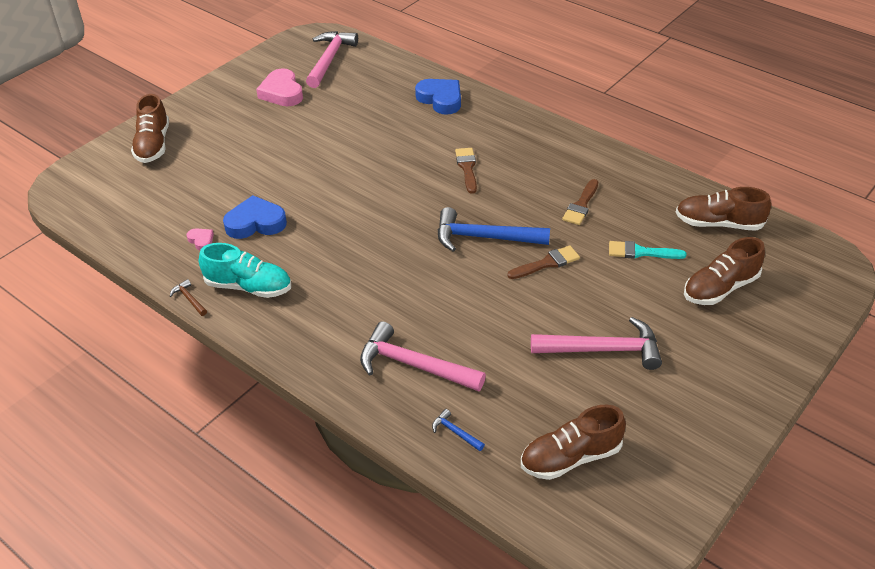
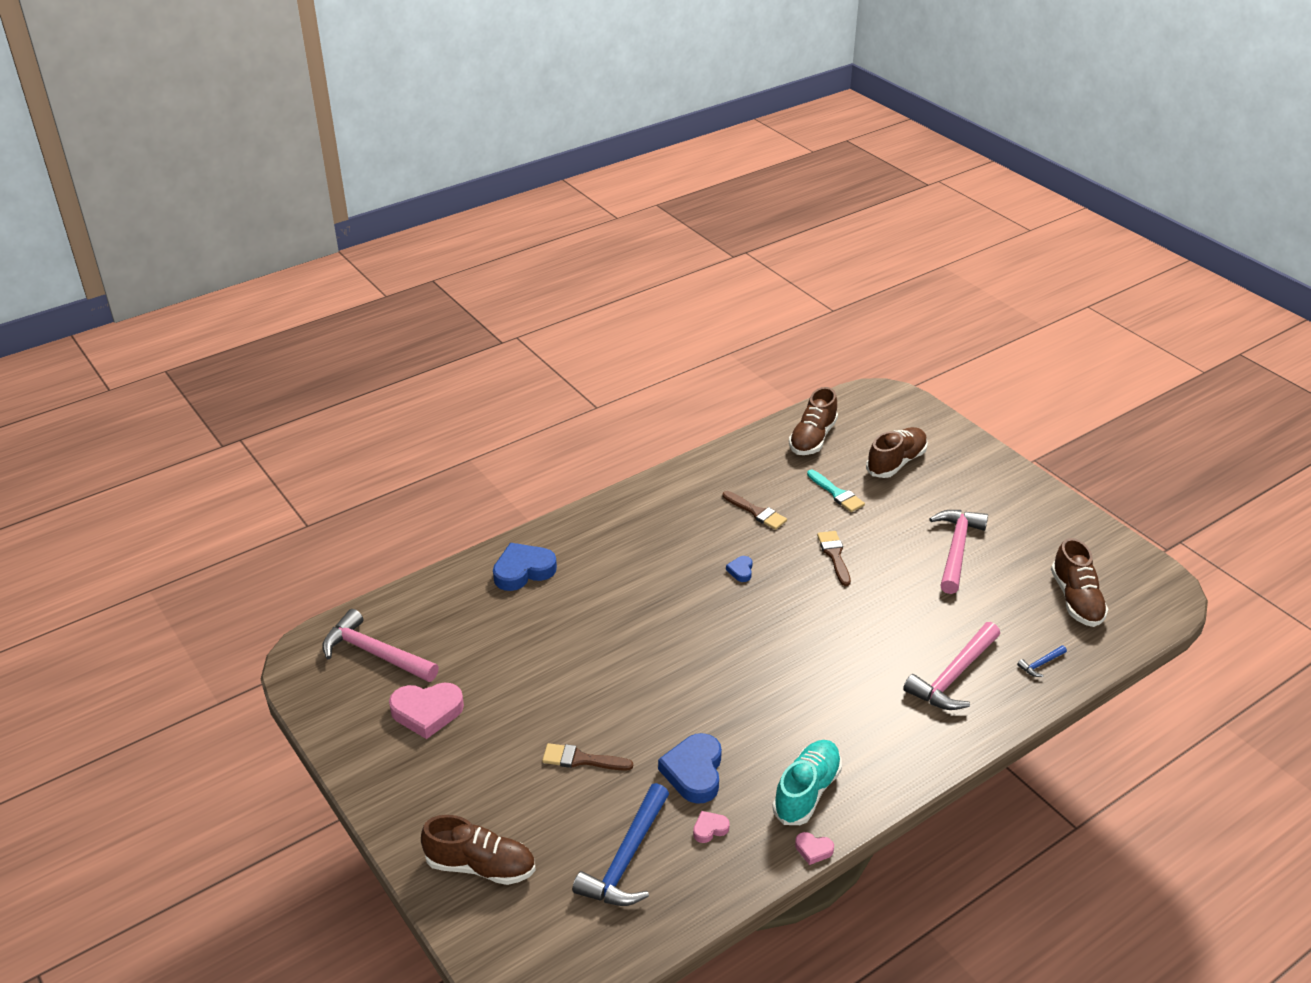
camera: 75 degrees left, 5 degrees down
brown hammer [170,279,207,316] -> pink heart [795,832,834,865]
blue hammer [438,207,550,252] -> blue hammer moved to [572,783,669,906]
brown brush [455,148,477,194] -> brown brush moved to [542,743,633,771]
turquoise brush [609,241,687,259] -> turquoise brush turned 60 degrees counterclockwise [807,470,865,512]
brown shoe [684,237,765,305] -> brown shoe turned 120 degrees counterclockwise [866,427,928,478]
none -> blue heart [726,556,753,582]

